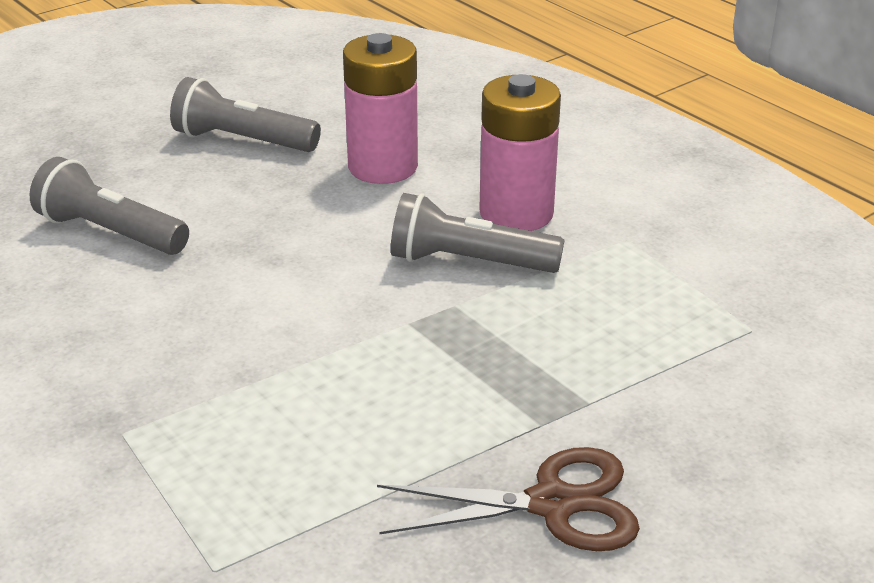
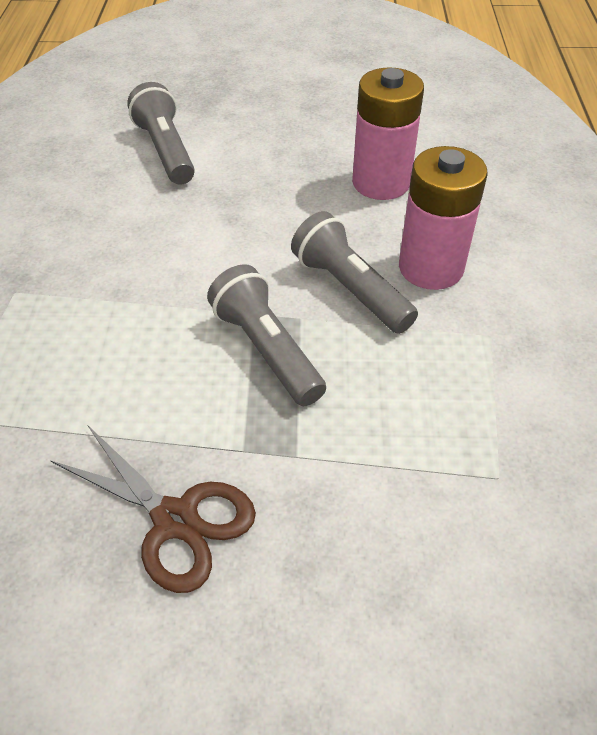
camera: 40 degrees right, 15 degrees up
grey flashlight [170,77,321,152] -> grey flashlight moved to [207,264,326,406]

